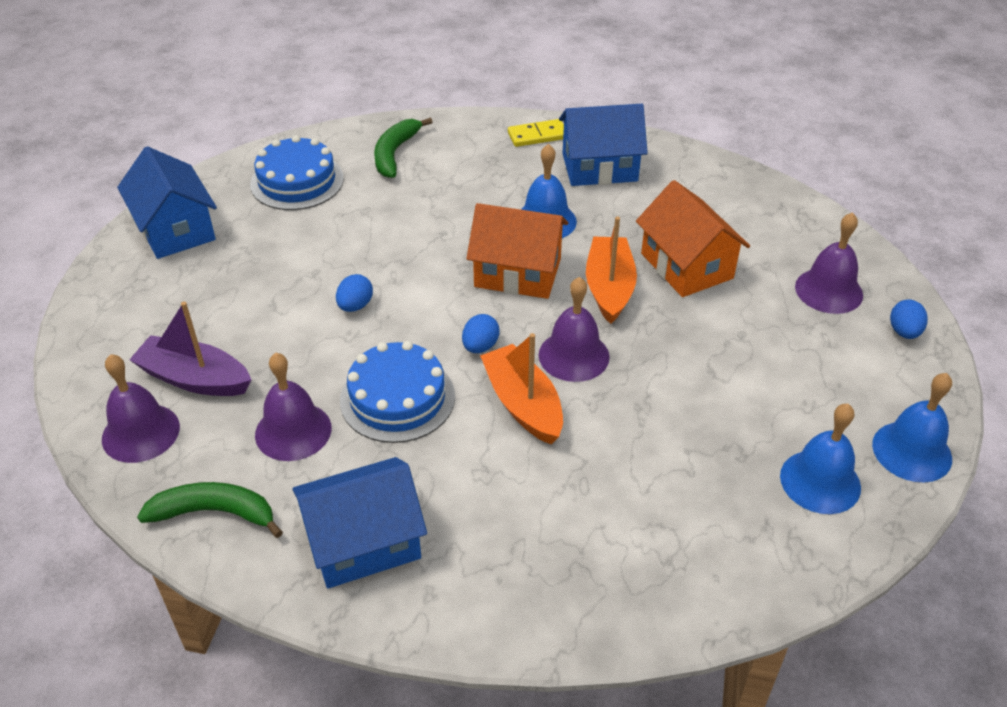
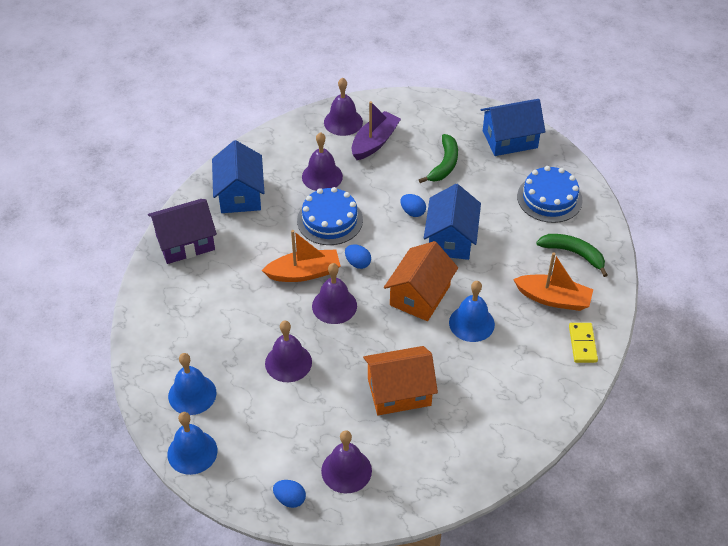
camera: 105 degrees right, 5 degrees up
green banana [137,482,283,538] -> green banana moved to [419,134,458,183]
blue house [559,104,648,186] -> blue house moved to [424,184,481,260]
orange boat [586,217,637,324] -> orange boat moved to [513,252,593,311]
none -> purple house [148,199,217,264]
none -> purple bell [265,321,312,382]

